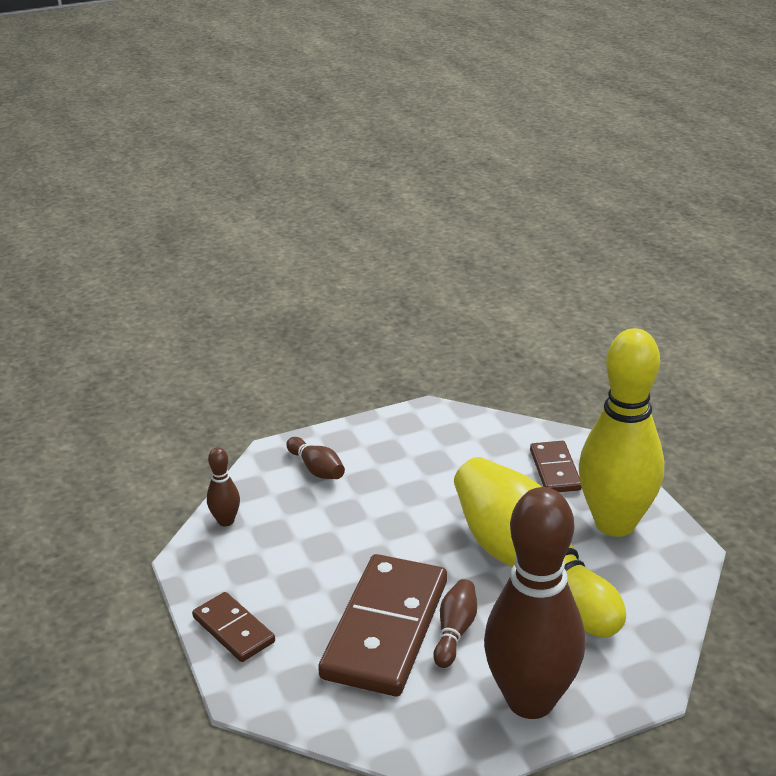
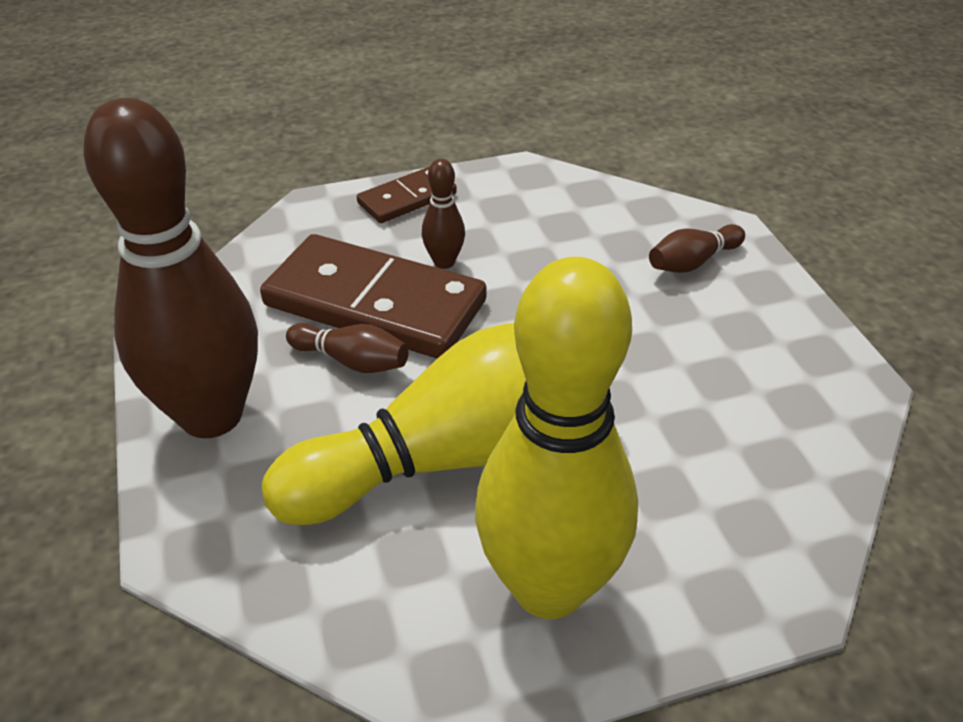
camera: 95 degrees right, 10 degrees up
brown bowling pin [207,447,240,526] -> brown bowling pin moved to [422,159,465,269]
brown domino [530,441,582,492] -> none

